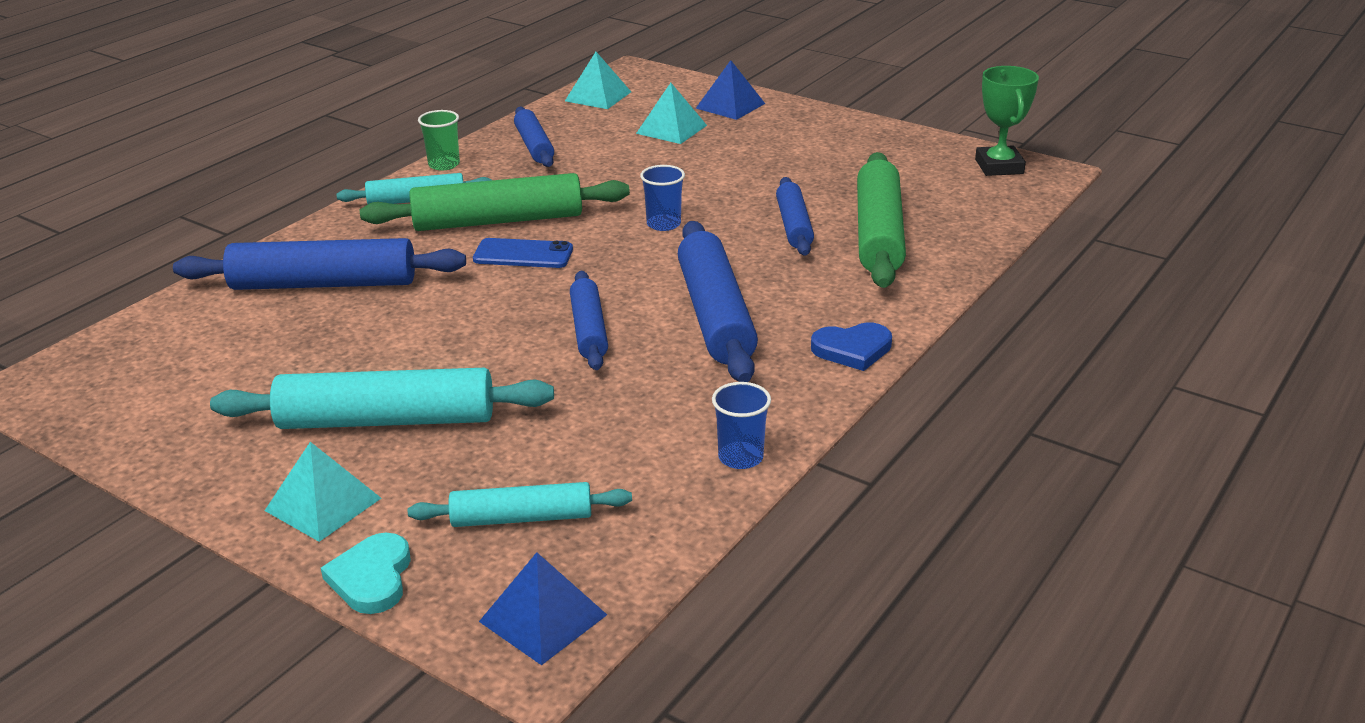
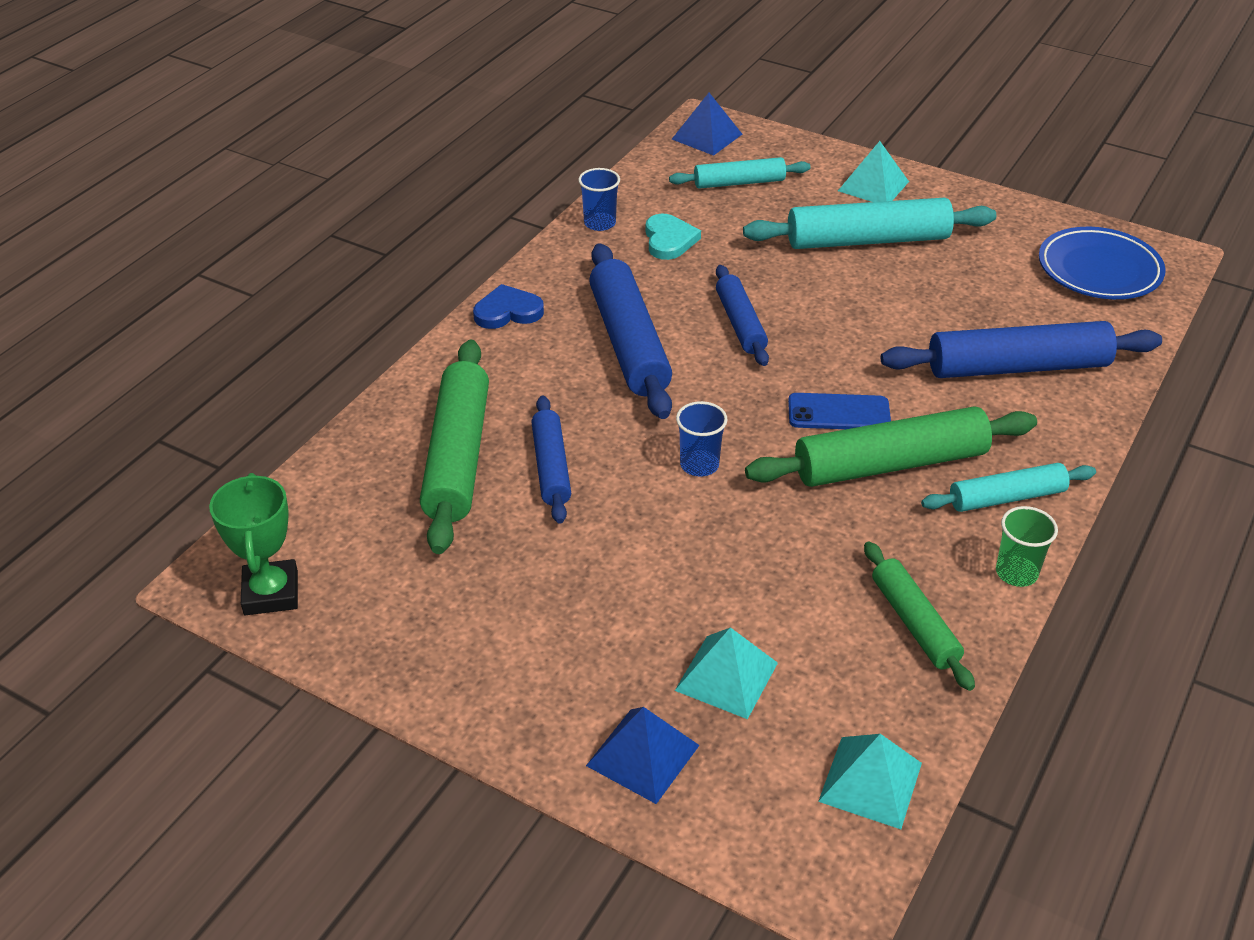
camera: 175 degrees right, 10 degrees up
turquoise heart [321,533,411,614] -> turquoise heart moved to [645,213,701,260]
blue rolling pin [514,107,554,167] -> green rolling pin [864,542,975,691]
none -> blue plate [1039,227,1166,299]

